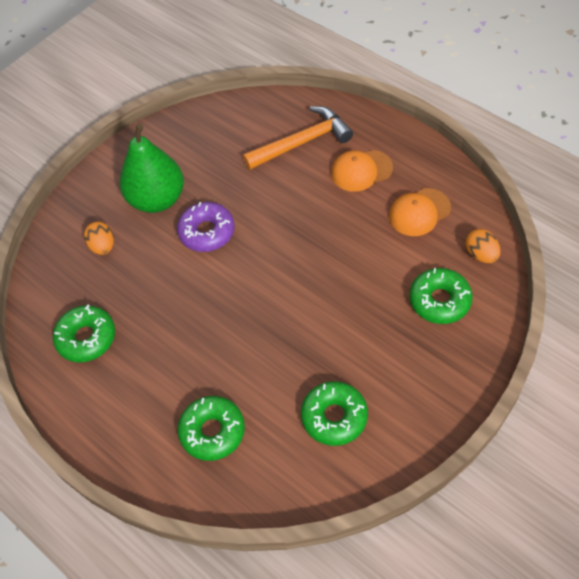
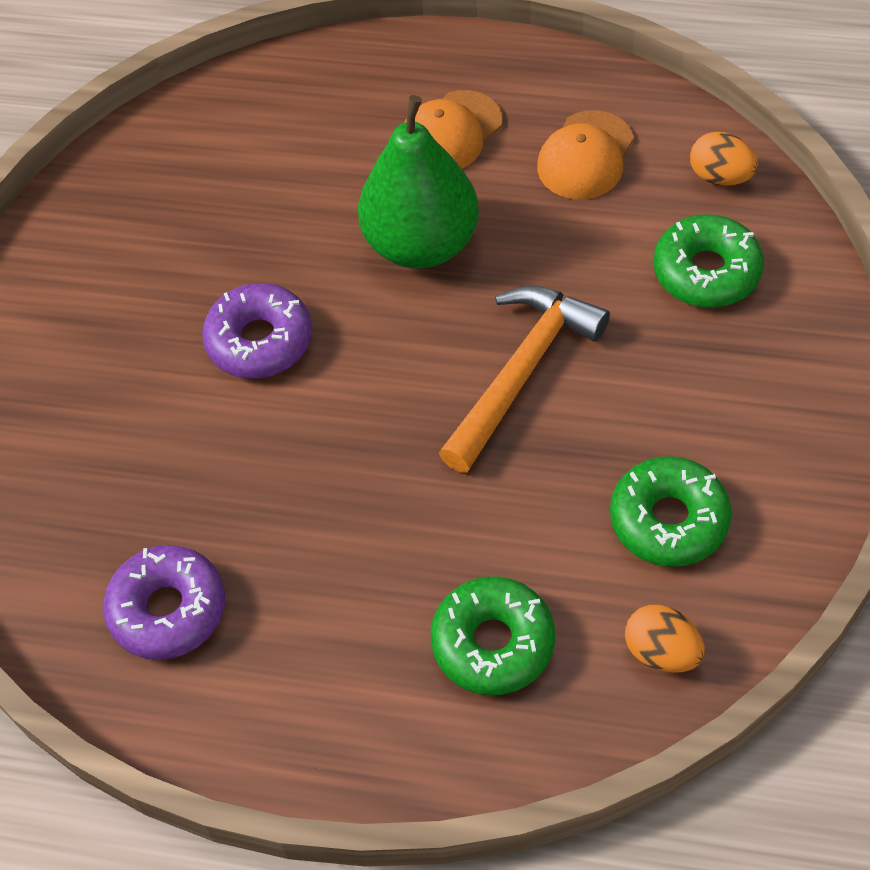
camera: 30 degrees left, 0 degrees up
green donut [53,305,115,362] -> purple donut [103,545,225,660]
orange egg [84,222,114,255] -> orange egg moved to [625,605,705,673]
green pear [120,124,184,213] -> green pear moved to [358,95,479,268]
orange hammer [243,106,353,170] -> orange hammer moved to [439,286,610,473]

